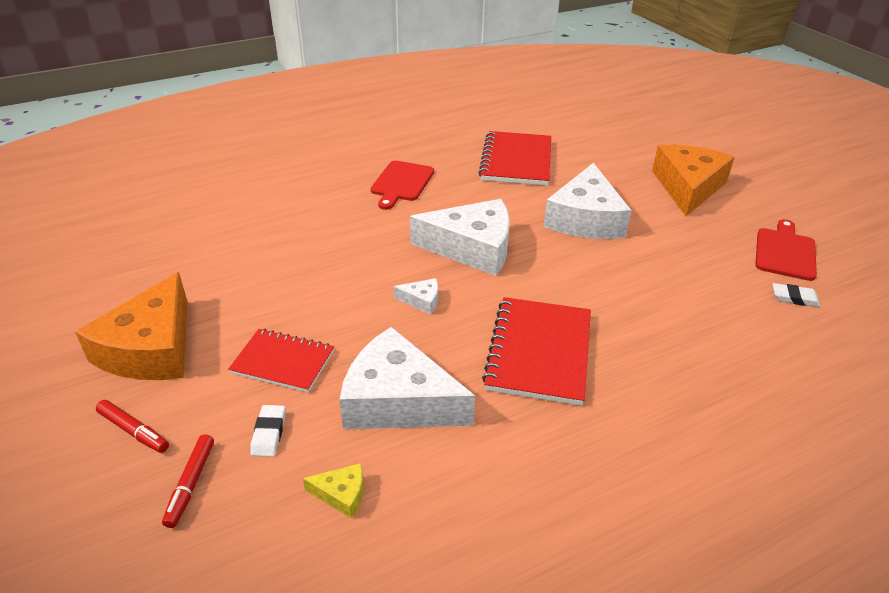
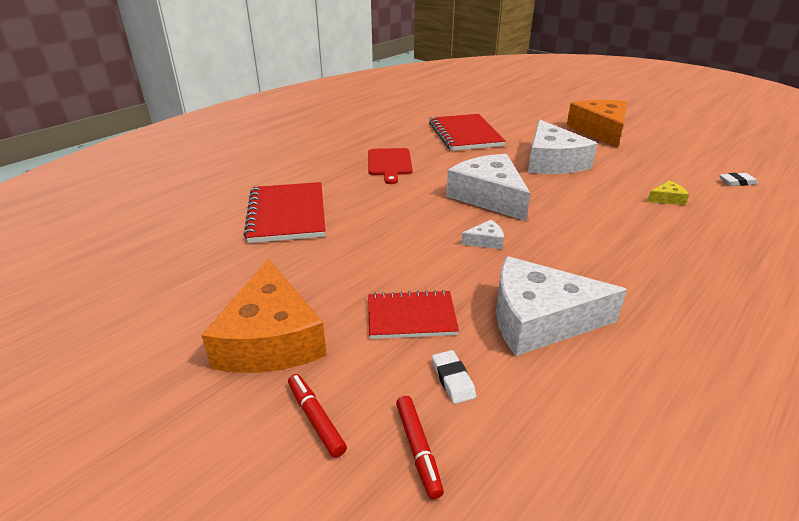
camera: 20 degrees left, 5 degrees down
red marker [96,400,169,453] -> red marker turned 135 degrees counterclockwise [288,374,347,458]
yellow cheese [303,463,364,518] -> yellow cheese moved to [647,180,689,205]
white cheese [410,199,510,276] -> white cheese turned 105 degrees counterclockwise [446,154,531,221]
red notebook [482,297,591,406] -> red notebook moved to [244,182,326,243]
red cutting board [755,219,817,281] -> none

